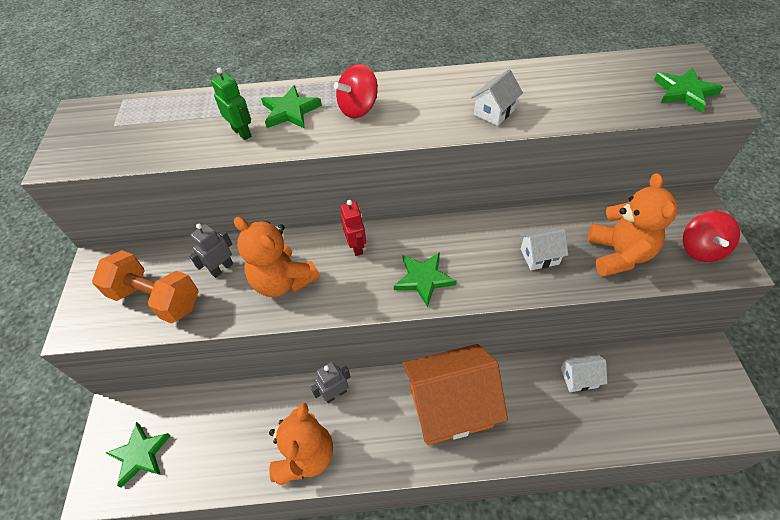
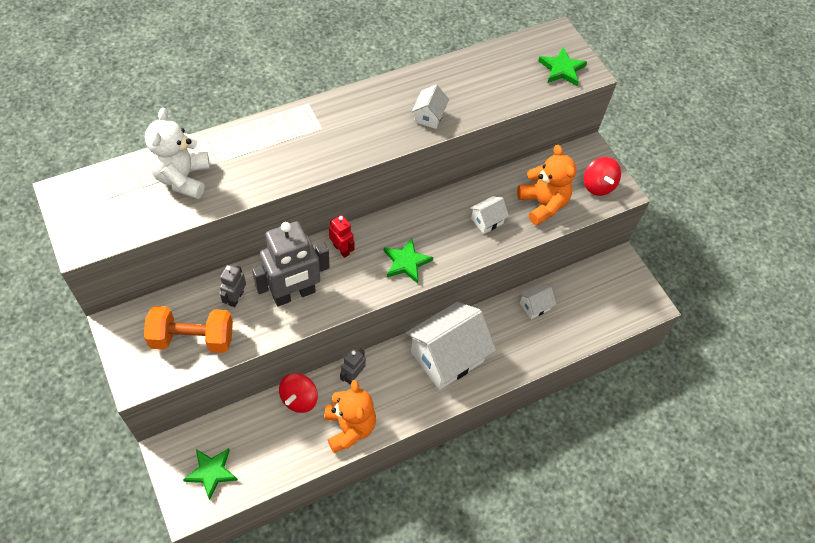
camera: 30 degrees left, 5 degrees up
green robot [211,67,252,140] -> none
orange teddy bear [234,217,320,297] -> grey robot [252,221,330,306]
green star [261,85,322,129] -> none
red spinning top [334,64,378,118] -> red spinning top moved to [279,373,318,413]
orange house [403,344,508,445] -> white house [406,302,496,390]
none -> white teddy bear [145,108,210,199]

